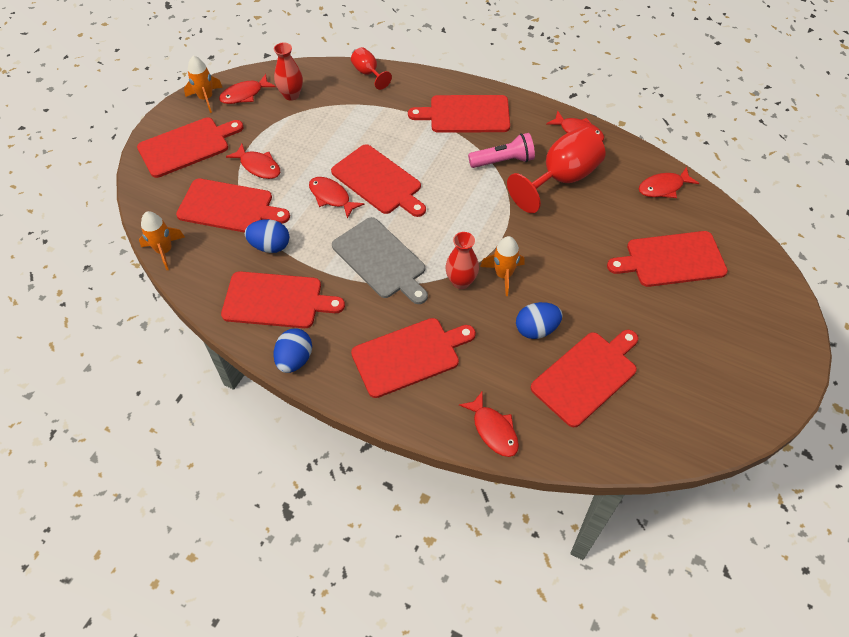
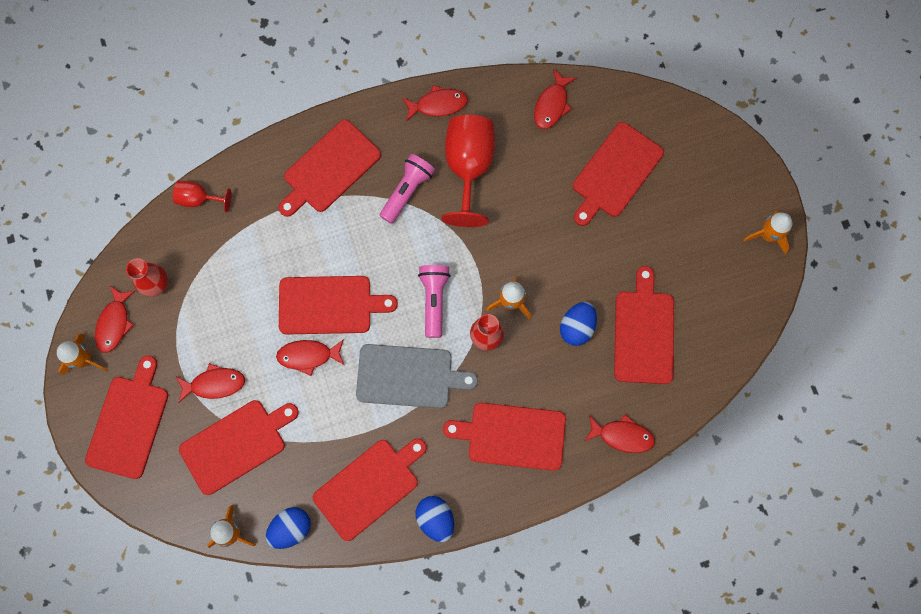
camera: 45 degrees left, 20 degrees up
blue egg [245,219,289,253] -> blue egg moved to [266,507,311,549]
red cutting board [351,318,476,398] -> red cutting board turned 105 degrees counterclockwise [443,403,566,471]
none -> pink flashlight [418,265,451,338]
none -> orange rocket [744,210,792,255]

